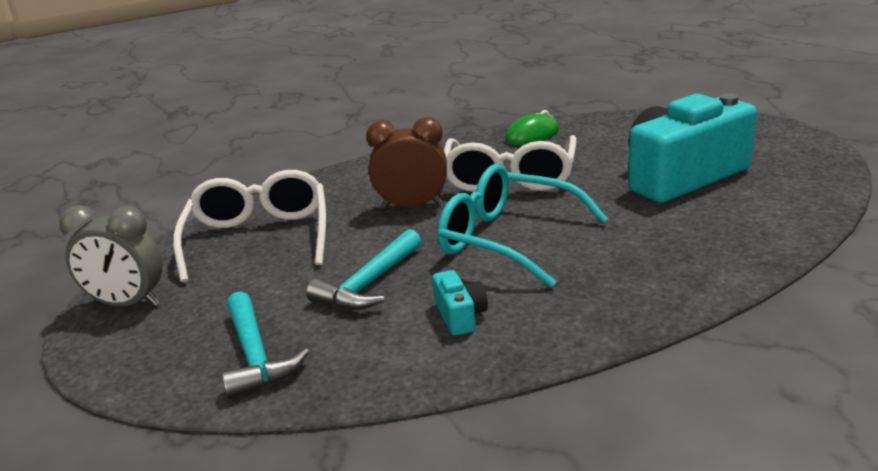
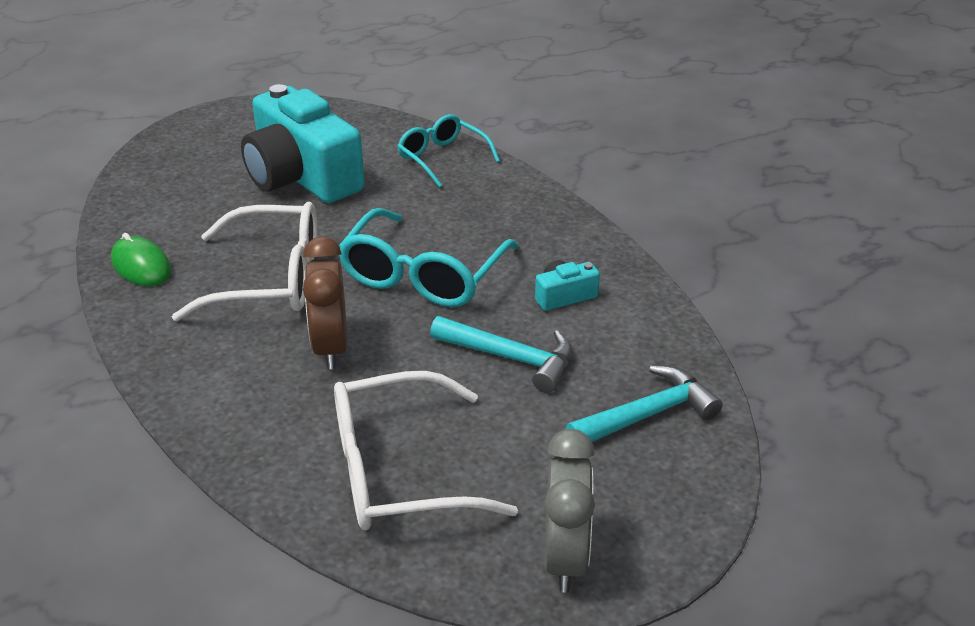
camera: 100 degrees left, 10 degrees up
none -> turquoise glasses [397,114,500,188]

